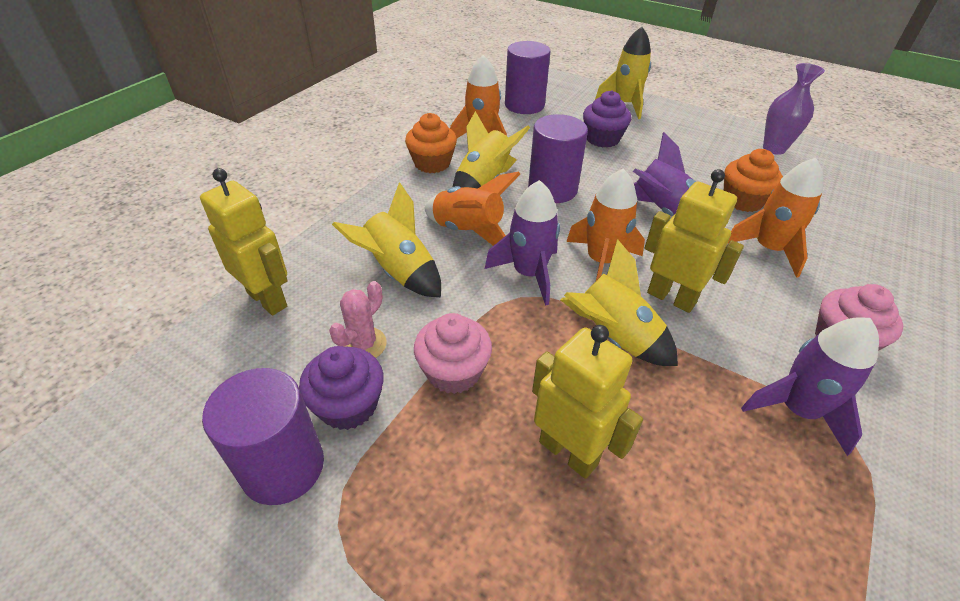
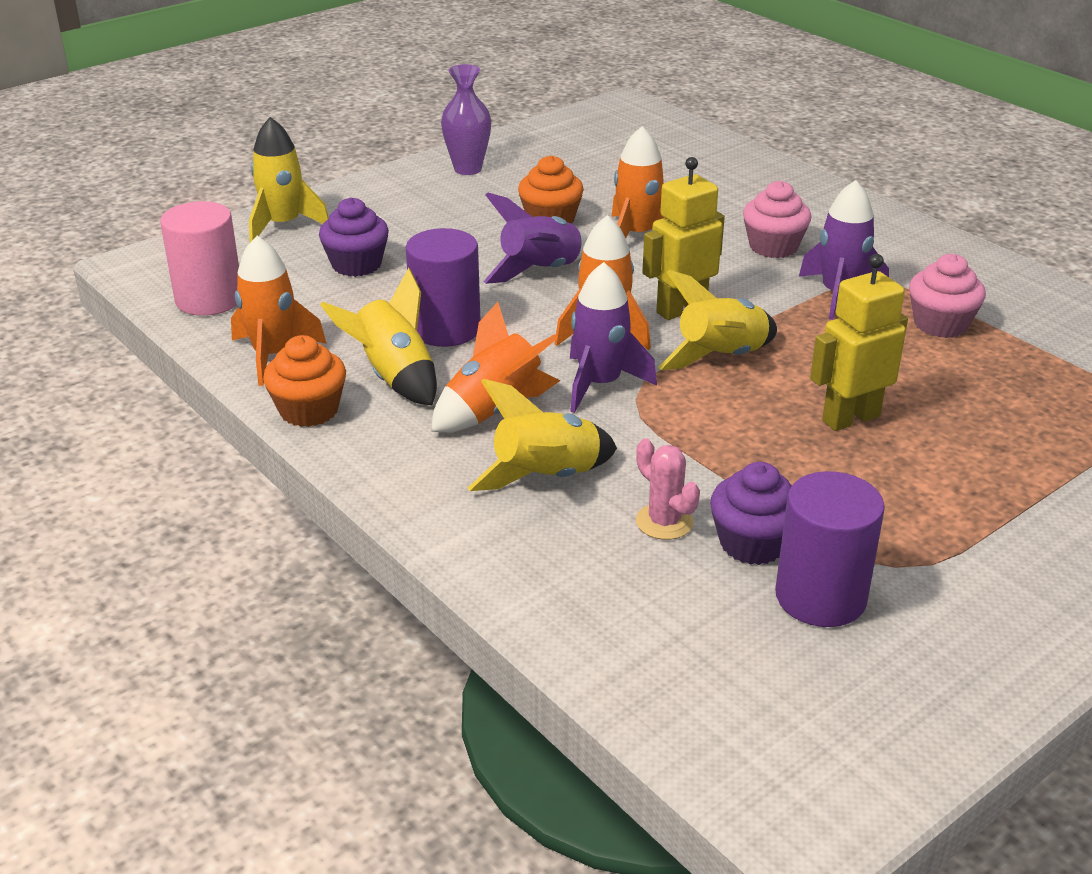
camera: 70 degrees left, 10 degrees down
yellow robot [200,168,288,315] -> none
pink cupcake [414,313,492,394] -> pink cupcake moved to [909,254,986,338]
purple cylinder [505,41,550,114] -> pink cylinder [160,201,239,316]

